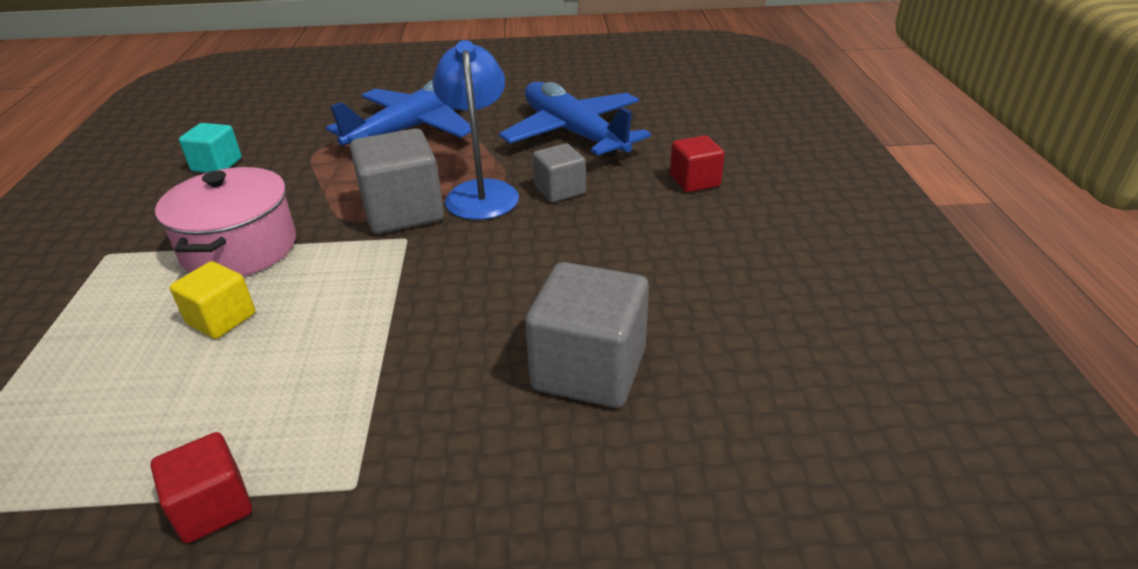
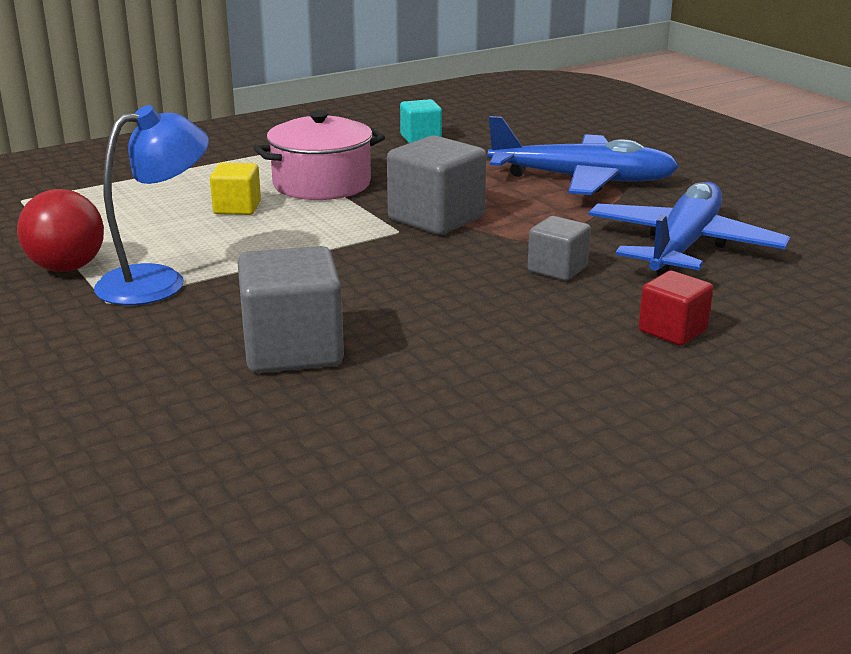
camera: 60 degrees right, 10 degrees down
red cube [150,432,252,543] -> red ball [17,189,104,272]
blue lamp [432,40,519,220] -> blue lamp moved to [94,105,209,305]

